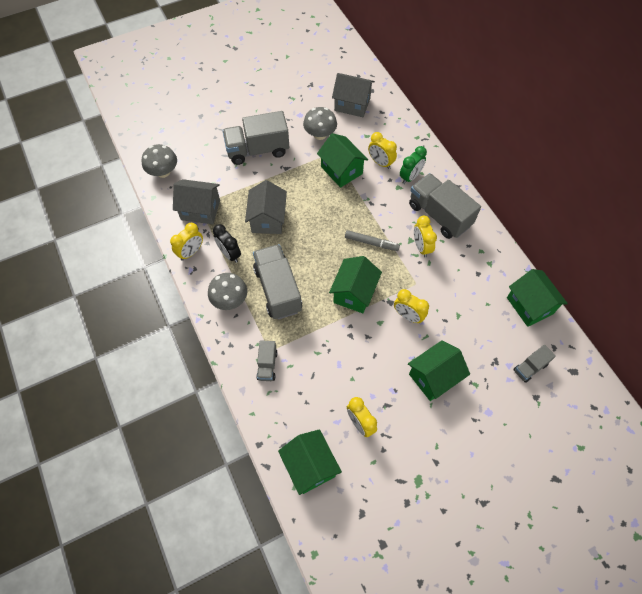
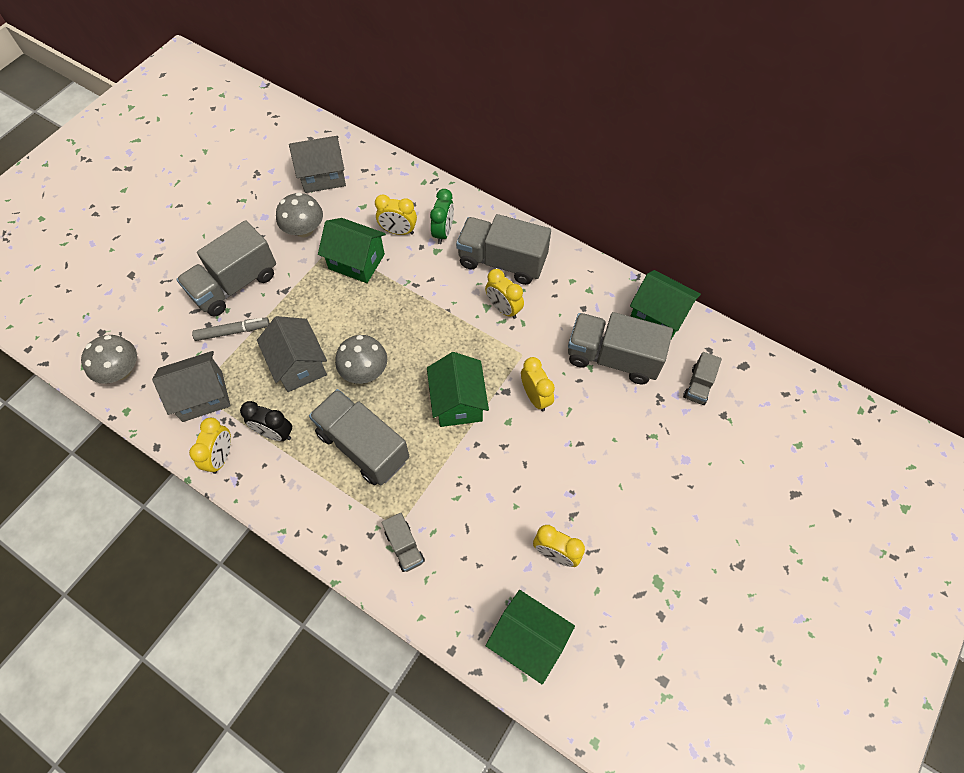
camera: 30 degrees left, 0 degrees up
grey mushroom [208,273,247,310] -> grey mushroom moved to [335,335,387,384]
grey marker [345,230,400,251] -> grey marker moved to [192,317,270,341]
yellow clock [394,289,429,323] -> yellow clock turned 120 degrees counterclockwise [521,357,555,411]
green house [408,340,470,401] -> none
none -> grey truck [568,312,673,384]

